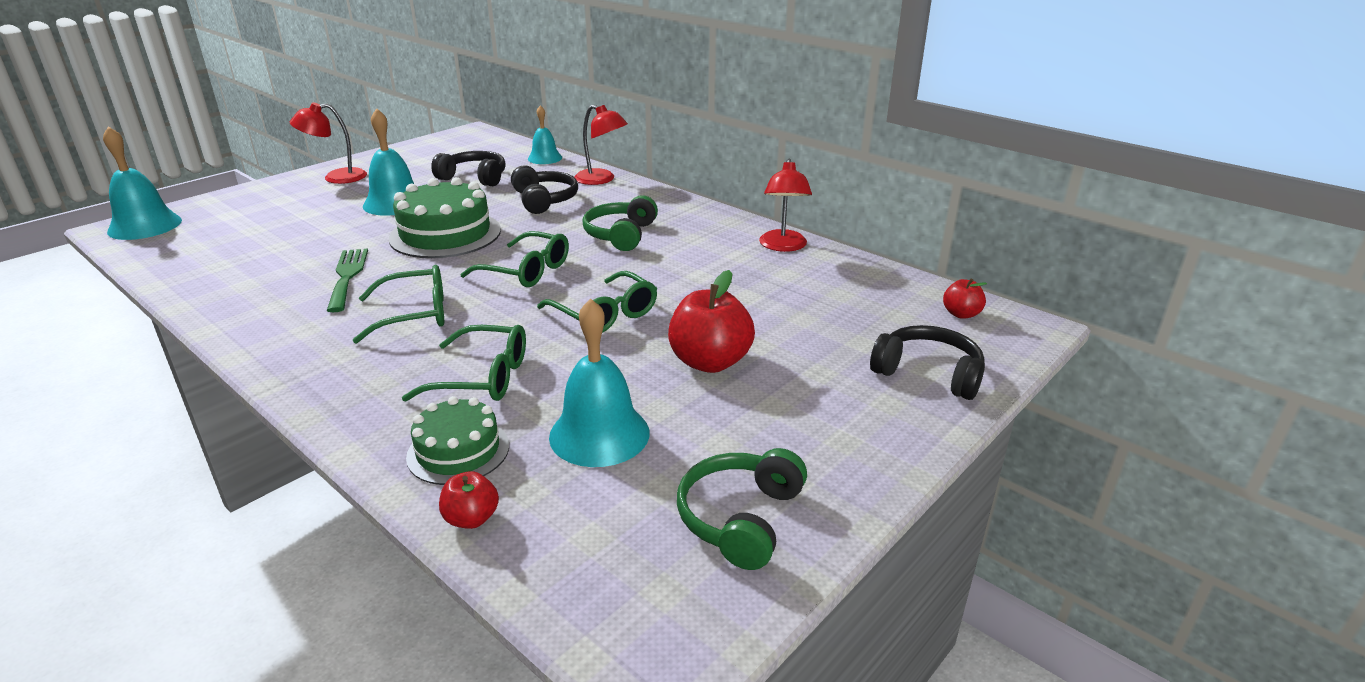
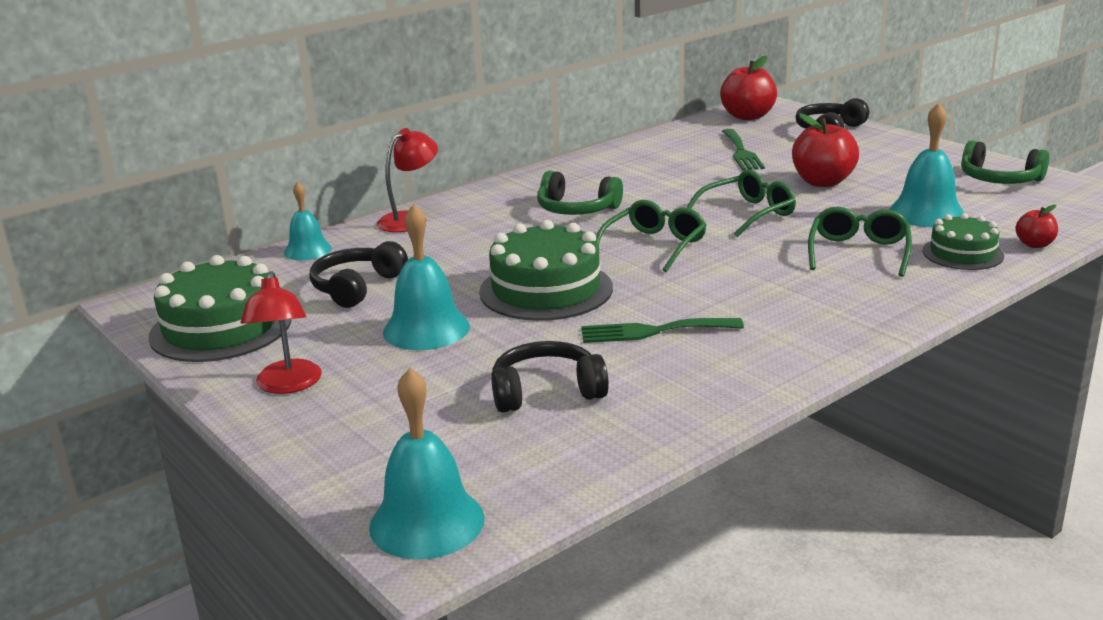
camera: 80 degrees left, 5 degrees down
green glasses [352,265,444,344] -> none
black headphones [511,165,578,214] -> black headphones moved to [491,341,609,413]
red lamp [759,159,812,252] -> none
red apple [943,279,987,319] -> red apple [720,55,777,120], size x1.91
none -> green cake [148,255,292,362]
none -> green fork [722,129,765,170]

